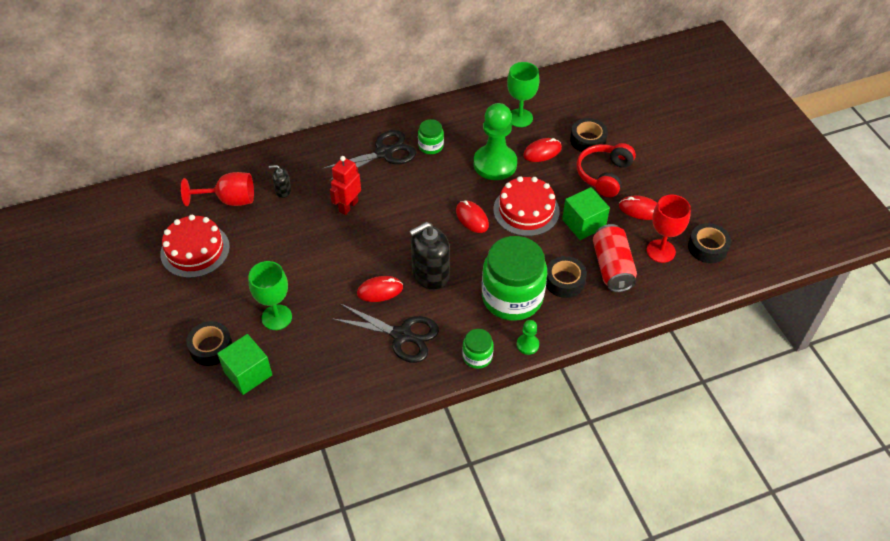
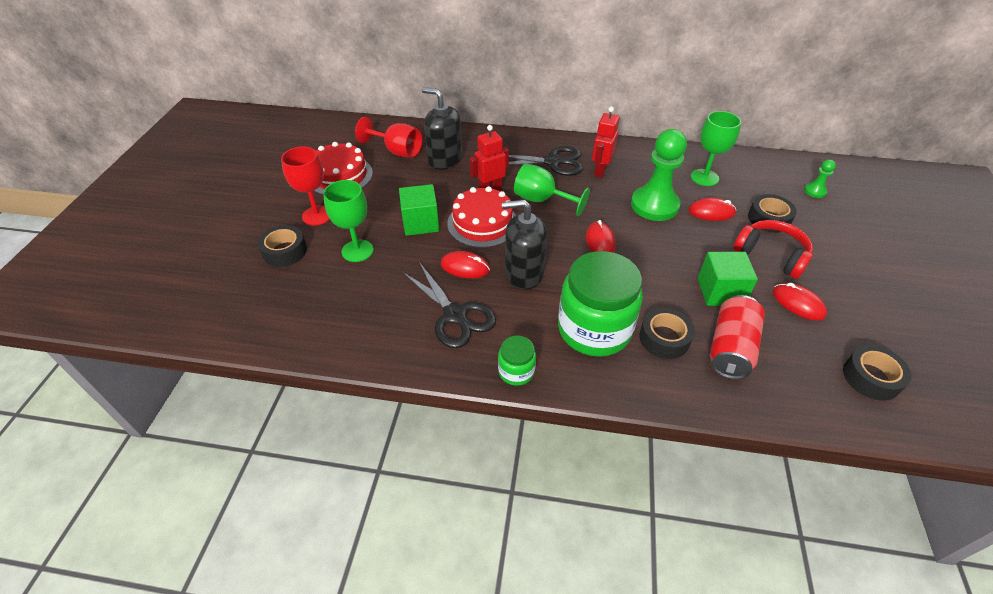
camera: 30 degrees right, 5 degrees down
green cube [217,334,272,395] -> green cube moved to [399,184,439,236]
black soap dispenser [269,165,291,198] -> black soap dispenser [422,87,462,170], size x2.06
green jar [418,119,444,154] -> red robot [592,106,620,178]
red cake [493,176,560,236] -> red cake moved to [447,186,516,248]
green pawn [517,320,539,355] -> green pawn moved to [804,160,836,198]
red headphones [577,143,636,197] -> red headphones turned 75 degrees clockwise [733,220,813,279]
red goblet [647,194,691,263] -> red goblet moved to [281,146,330,226]
none -> green goblet [514,164,590,216]

